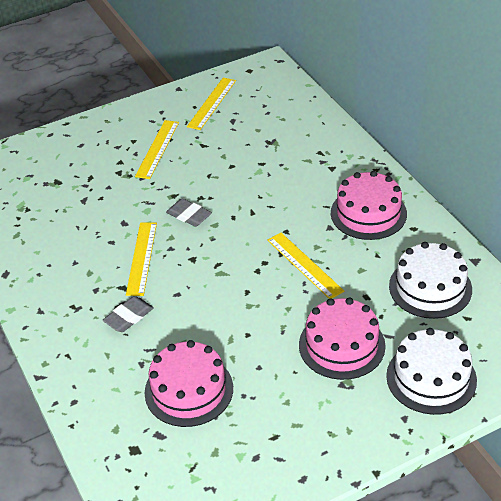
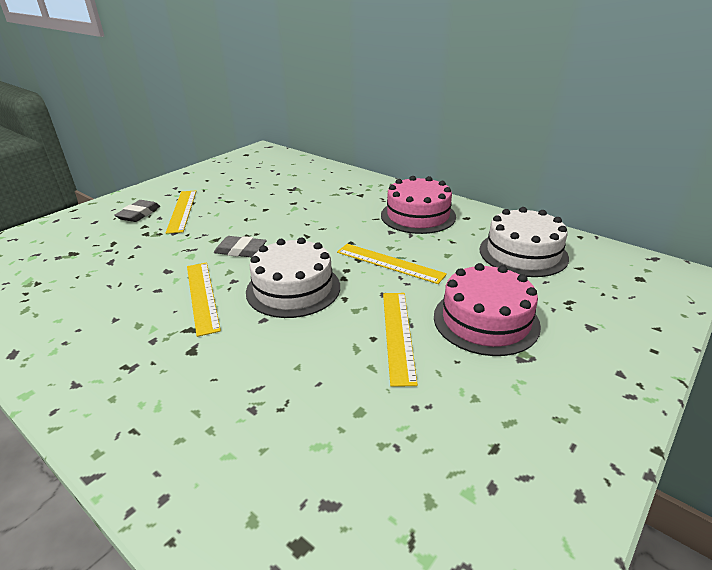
camera: 25 degrees left, 10 degrees down
grey eraser [103,296,154,332] -> grey eraser moved to [114,200,160,222]
pink cake [144,340,233,427] -> none
yellow ruler [187,78,236,130] -> yellow ruler moved to [383,293,418,387]
white cake [386,328,477,415] -> white cake moved to [246,237,340,318]

